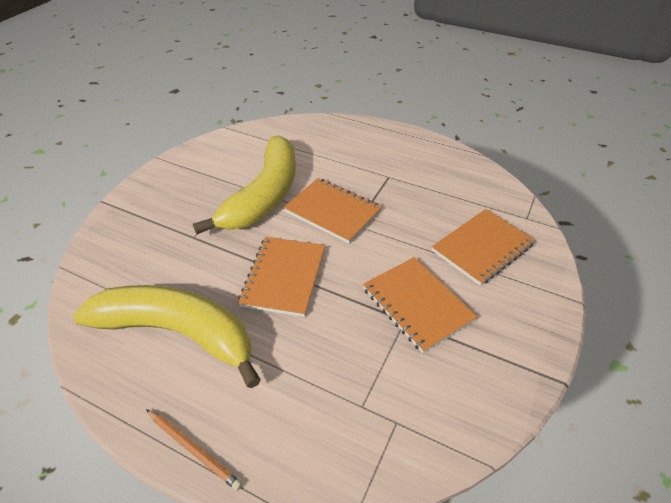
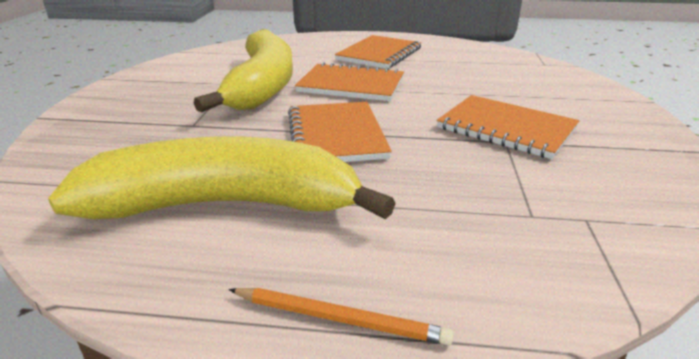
camera: 20 degrees left, 15 degrees down
orange notebook [432,209,535,286] -> orange notebook moved to [335,35,421,69]

